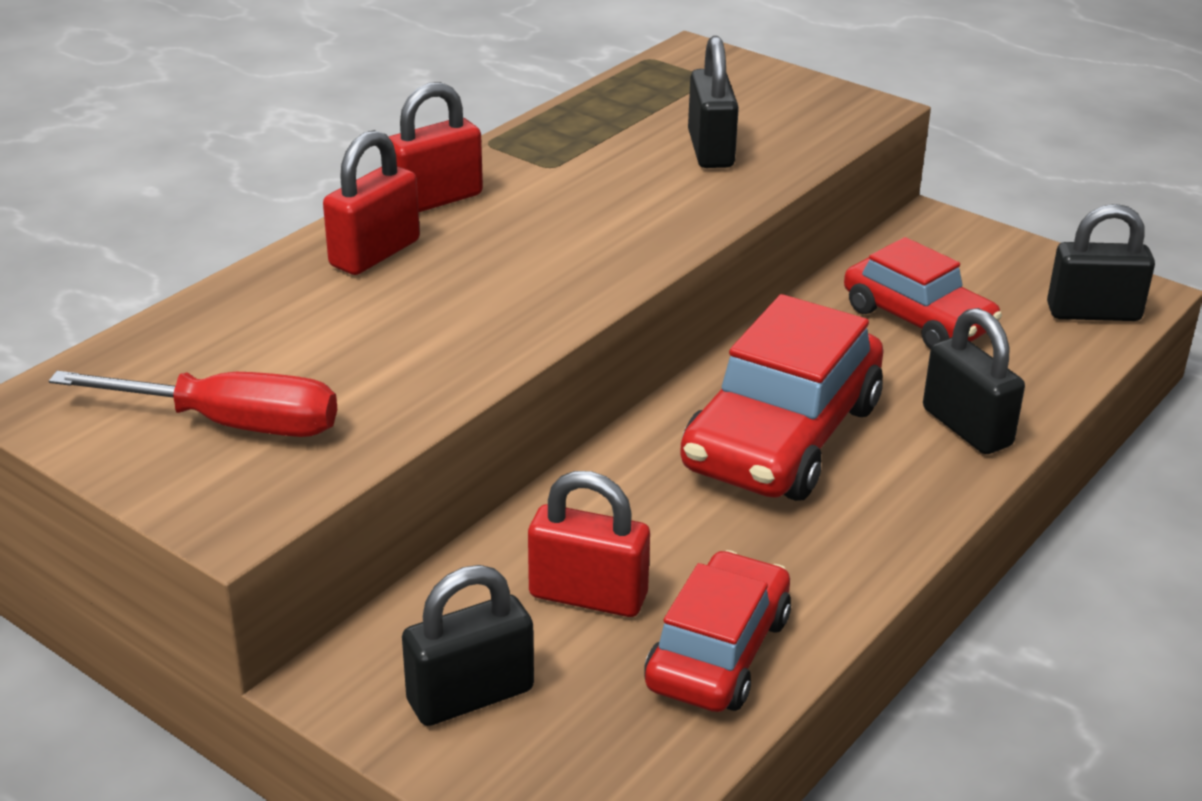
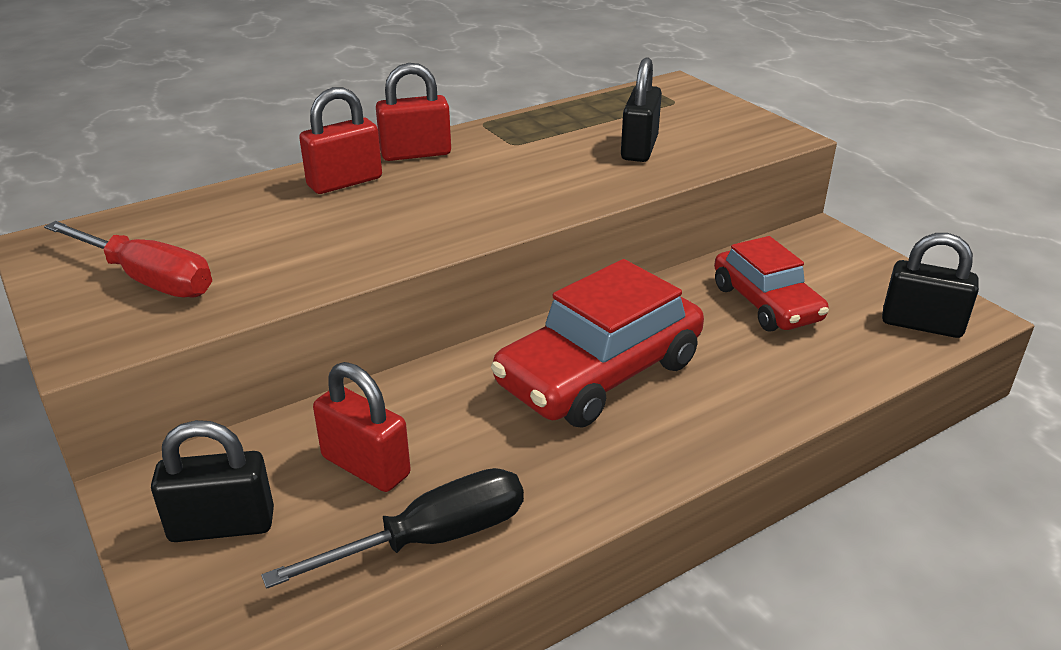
camera: 20 degrees right, 0 degrees up
red car [644,550,791,712] -> black screwdriver [261,468,524,589]
black padlock [923,308,1025,454] -> none

